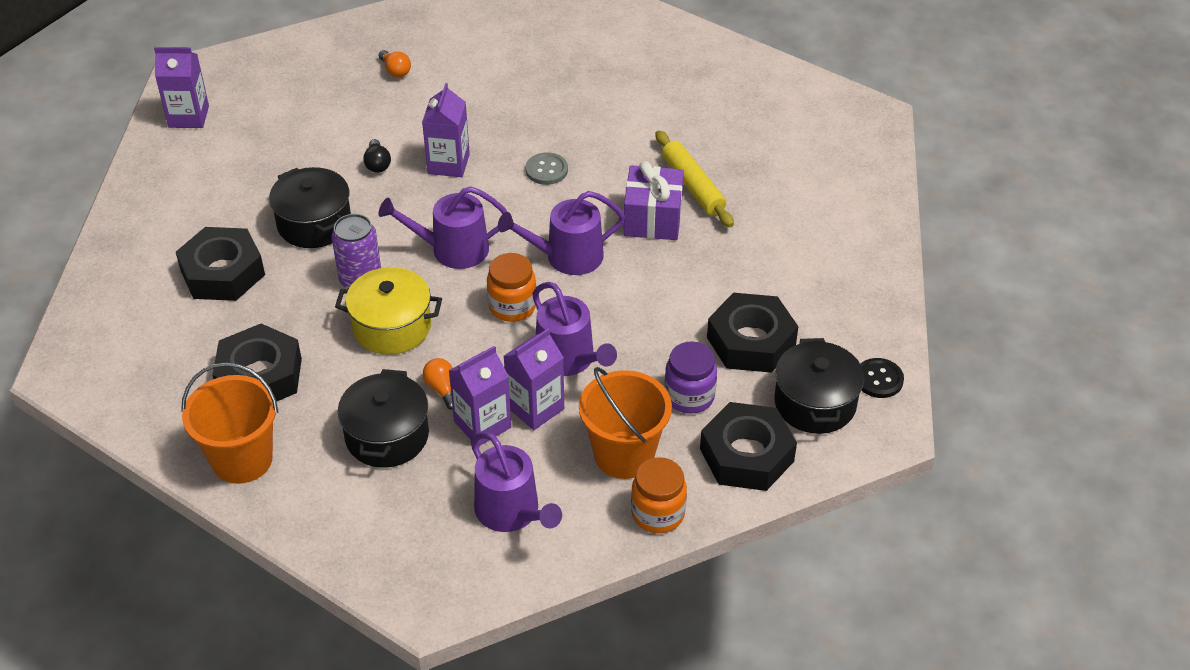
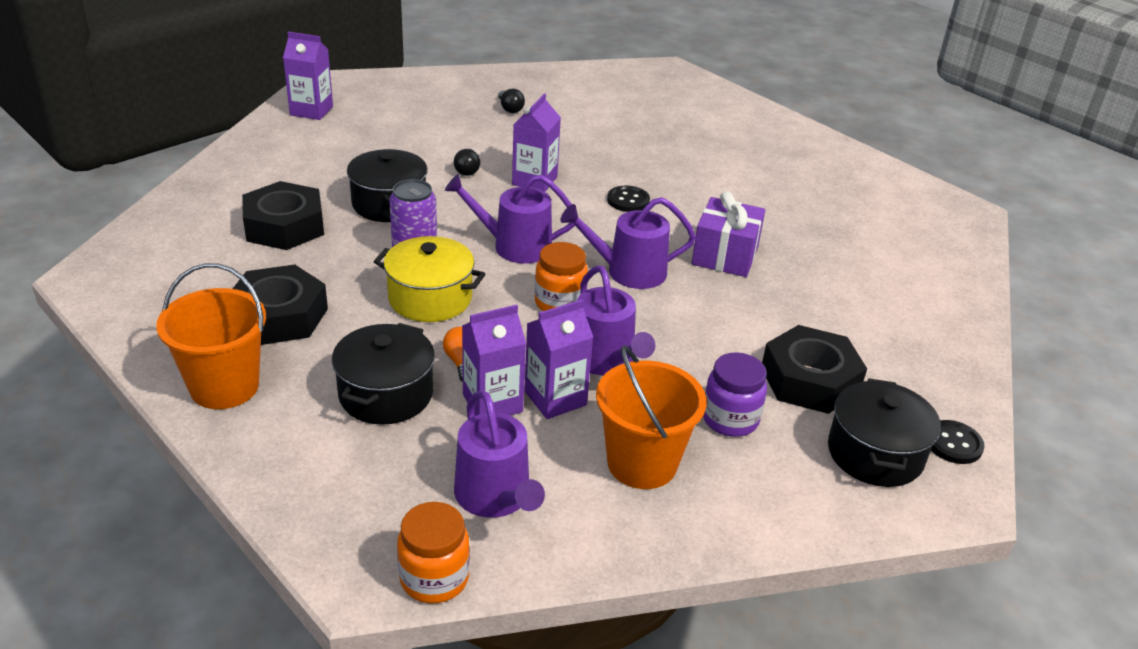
camera: 10 degrees right, 10 degrees down
orange light bulb [379,50,411,77] -> black light bulb [498,89,525,113]
grey button [525,152,568,185] -> black button [607,185,650,212]
orange jar [631,457,687,533] -> orange jar moved to [397,502,470,603]
yellow rolling pin [656,130,734,227] -> none
black nut [700,402,797,491] -> none

